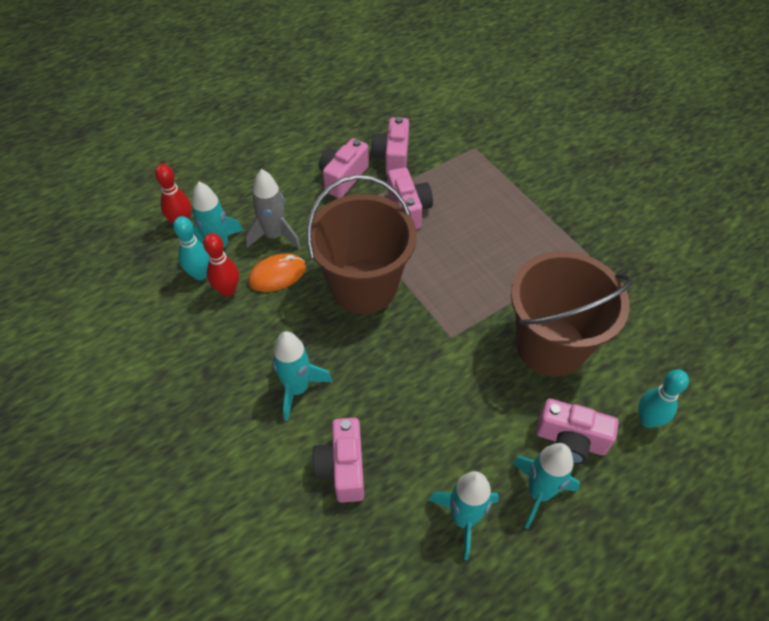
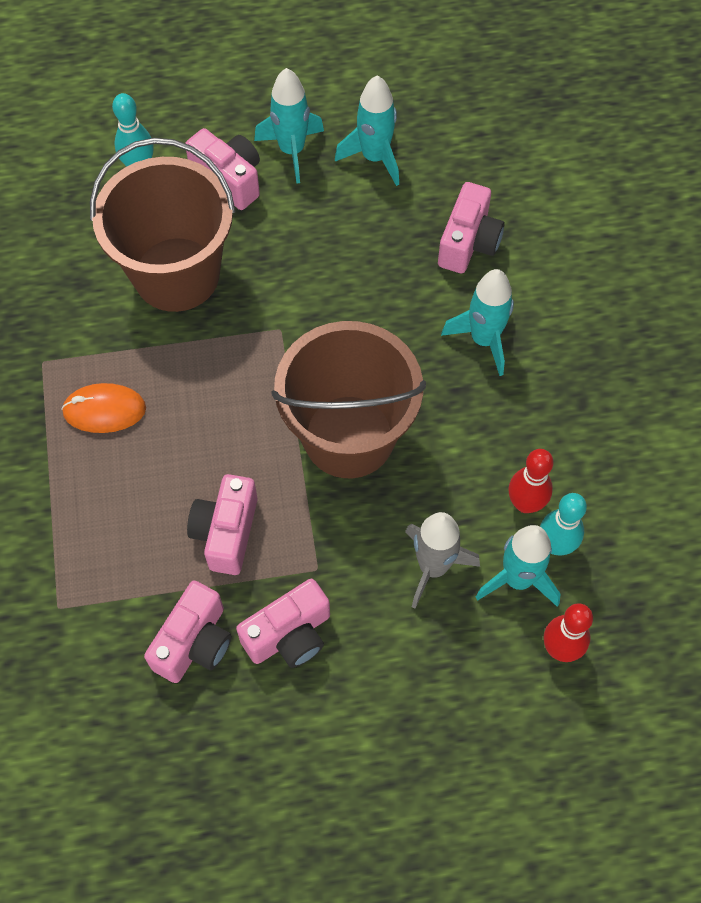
camera: 155 degrees left, 10 degrees up
orange mouse [248,254,306,292] -> orange mouse moved to [61,383,146,433]

